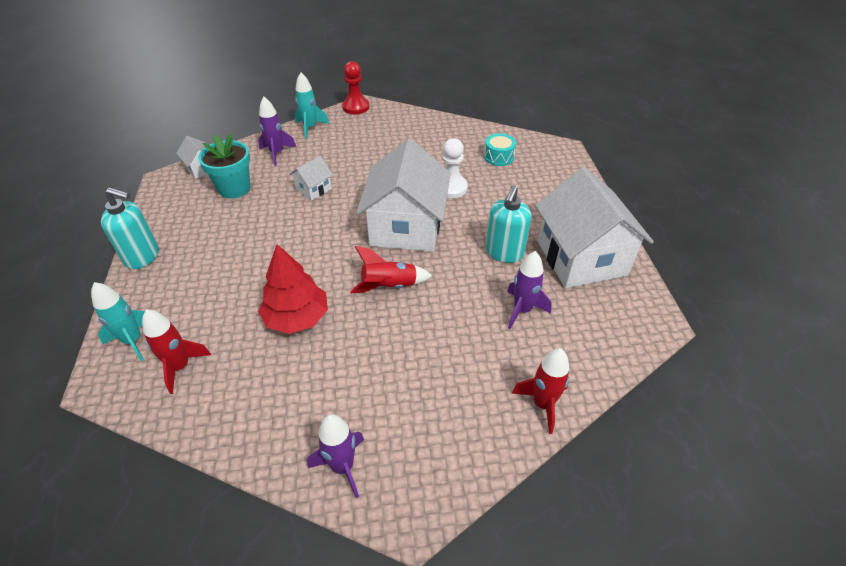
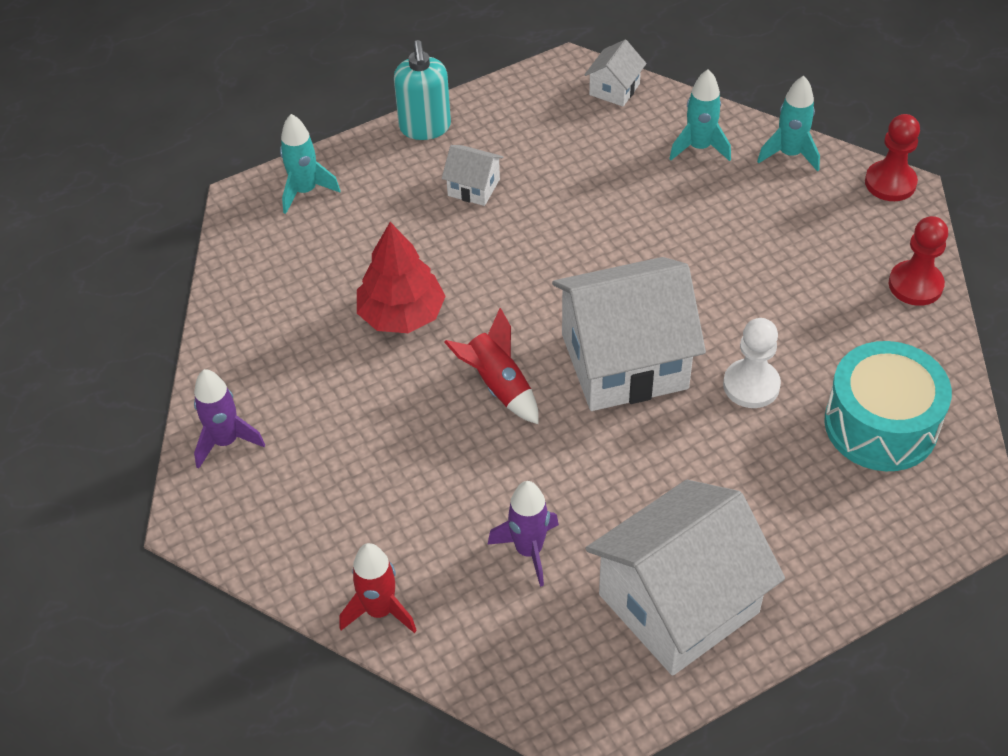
camera: 70 degrees right, 5 degrees up
red rocket [142,309,211,394] -> none
turquoise flower pot [198,134,250,198] -> none
purple rocket [258,97,296,166] -> turquoise rocket [669,69,731,161]
white house [289,156,333,201] -> white house moved to [442,145,504,206]
turquoise drum [484,134,516,166] -> turquoise drum [824,341,952,471], size x1.94
turquoise soap dispenser [486,185,532,263] -> none
none -> red pawn [889,216,948,306]

